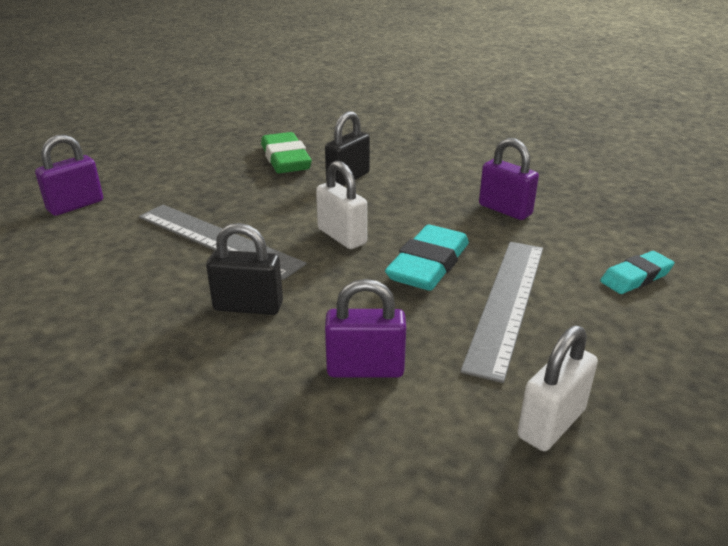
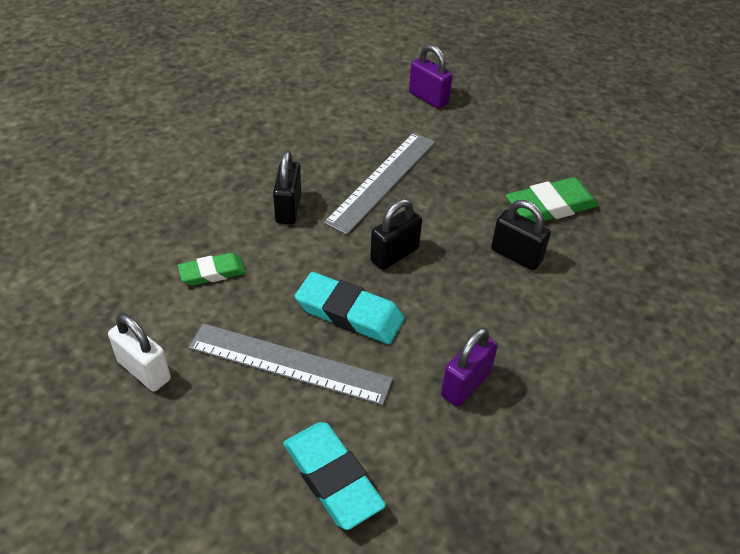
camera: 85 degrees right, 15 degrees up
white padlock [316,161,367,249] -> black padlock [370,199,422,270]
purple padlock [325,279,406,378] -> green eraser [178,253,246,286]
turquoise eraser [600,251,675,294] -> turquoise eraser [283,422,386,530], size x1.60

